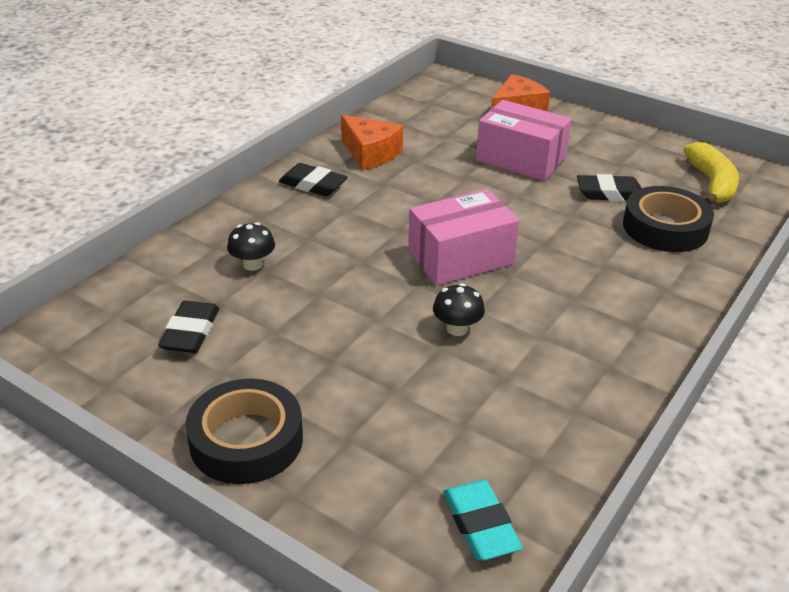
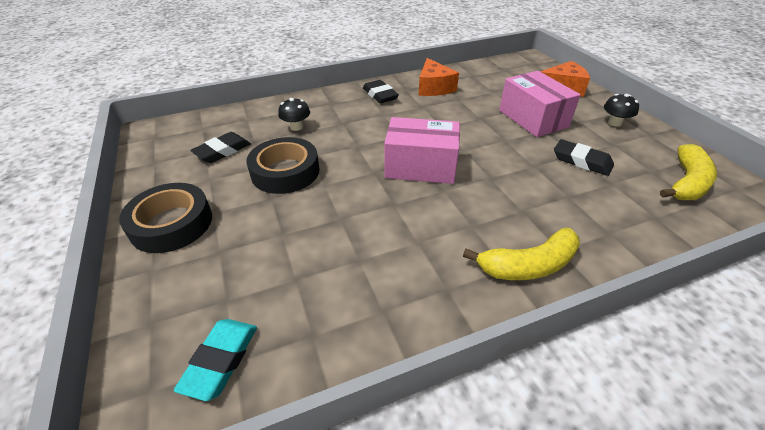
camera: 35 degrees right, 5 degrees up
black mushroom [433,283,485,336] -> black mushroom moved to [604,94,639,127]
black tape [623,186,714,252] -> black tape moved to [247,137,320,194]
none -> yellow banana [463,228,580,280]

